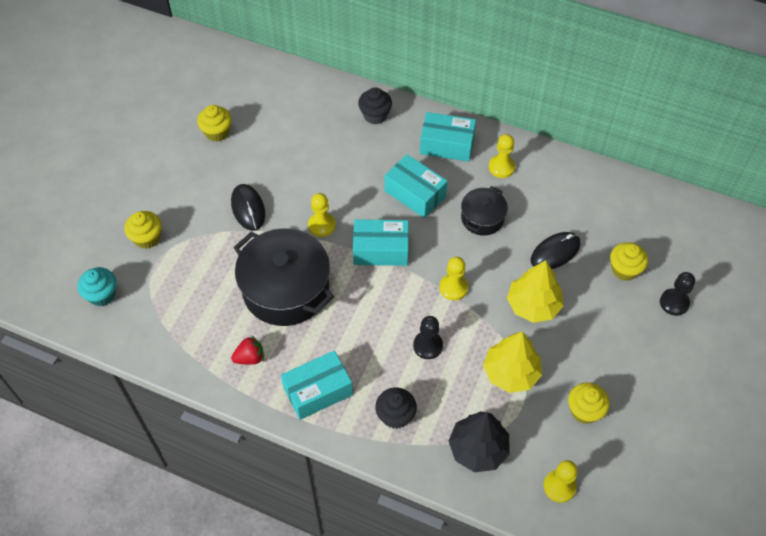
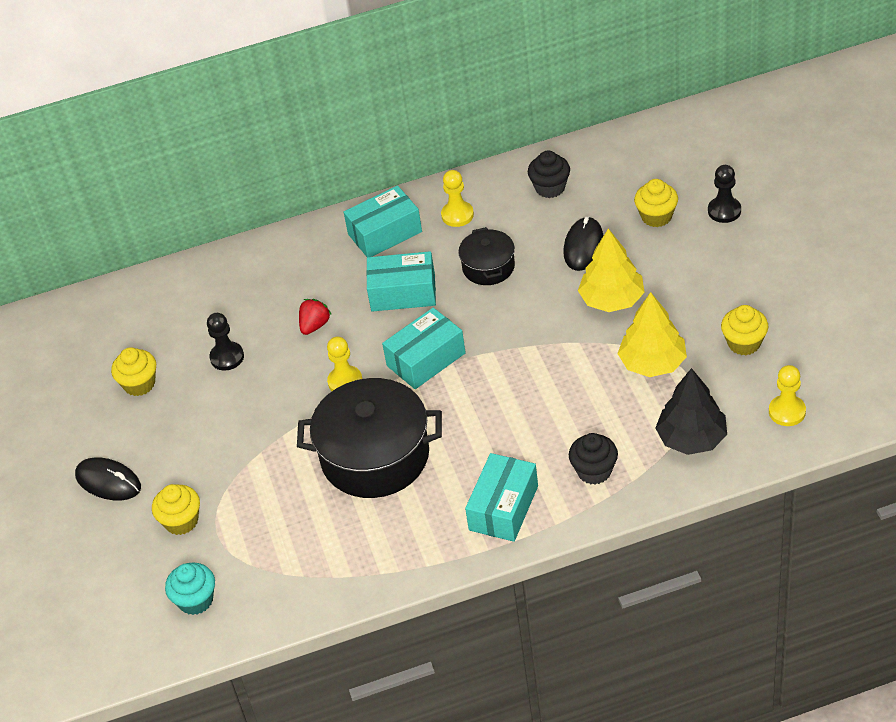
camera: 35 degrees left, 10 degrees down
black mouse [231,184,265,231] -> black mouse moved to [75,457,141,501]
red strawberry [231,335,264,365] -> red strawberry moved to [299,299,332,335]
black cupcake [358,87,392,124] -> black cupcake moved to [528,150,570,198]
black pawn [413,316,443,359] -> black pawn moved to [207,313,244,370]
yellow pawn [440,257,468,300] -> none

